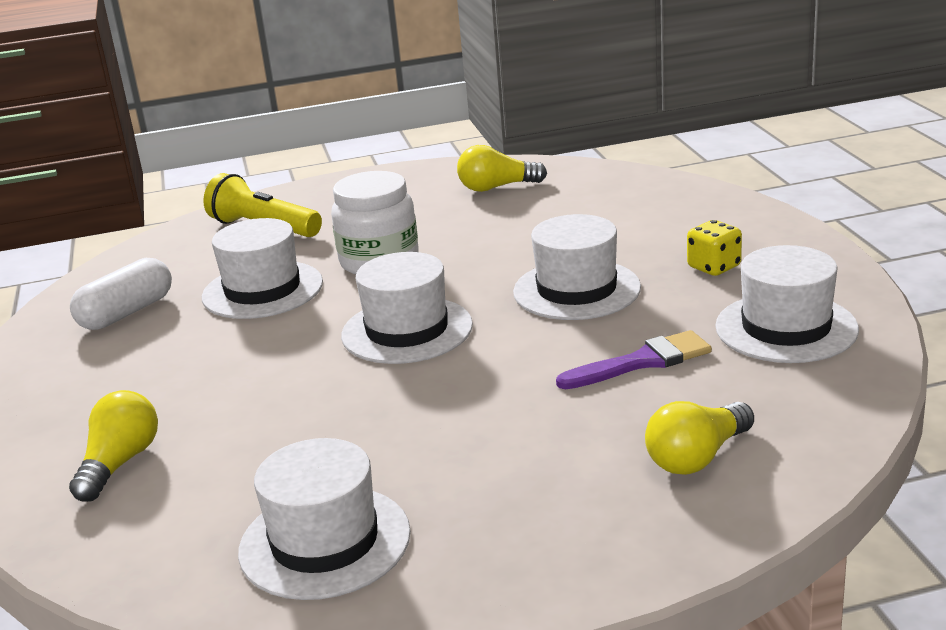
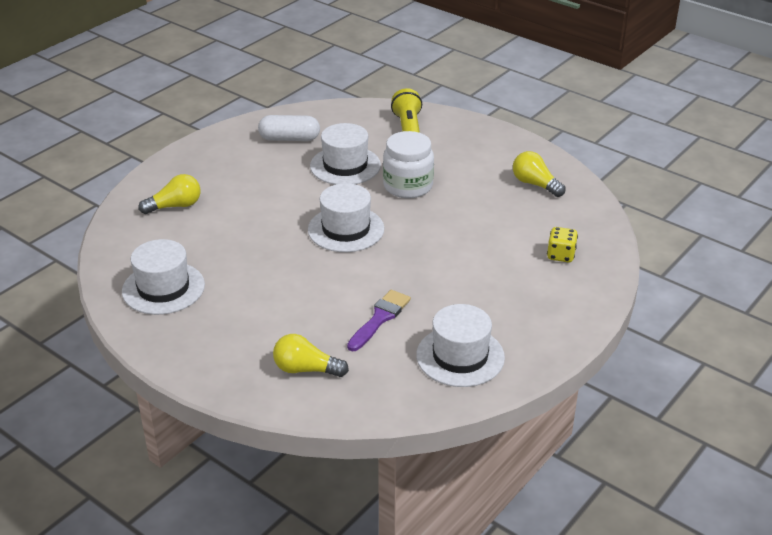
camera: 50 degrees right, 10 degrees up
white hat [513,214,641,320] -> none
purple brush [556,330,712,389] -> purple brush turned 90 degrees counterclockwise [347,290,411,351]
yellow dice [687,220,742,276] -> yellow dice moved to [547,227,578,263]

